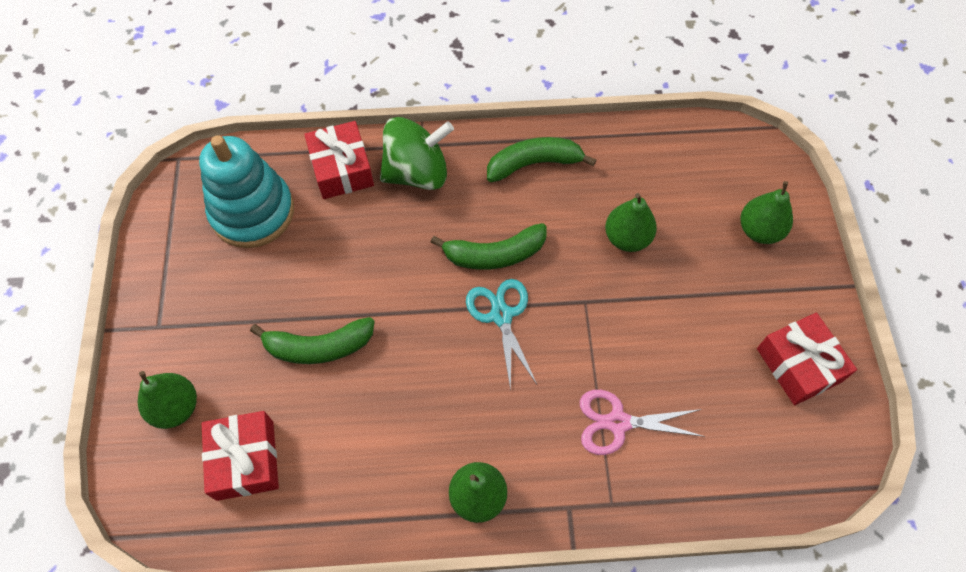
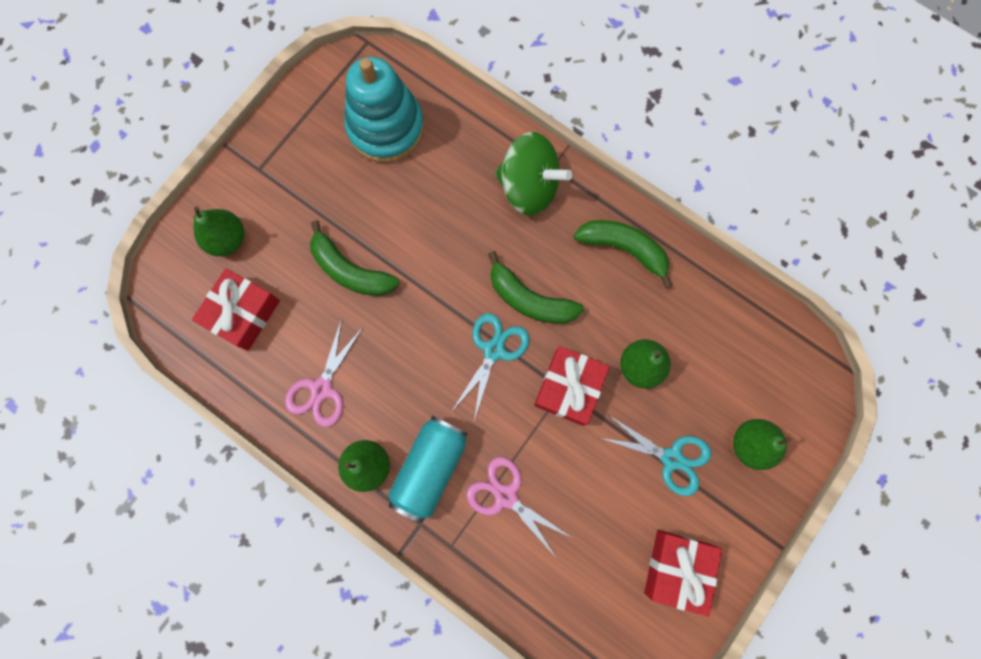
camera: 40 degrees right, 15 degrees up
red gift [304,121,374,199] -> red gift moved to [534,346,610,426]
none -> pink scissors [285,318,364,427]
none -> turquoise can [388,416,468,523]
none -> turquoise scissors [600,416,711,496]

